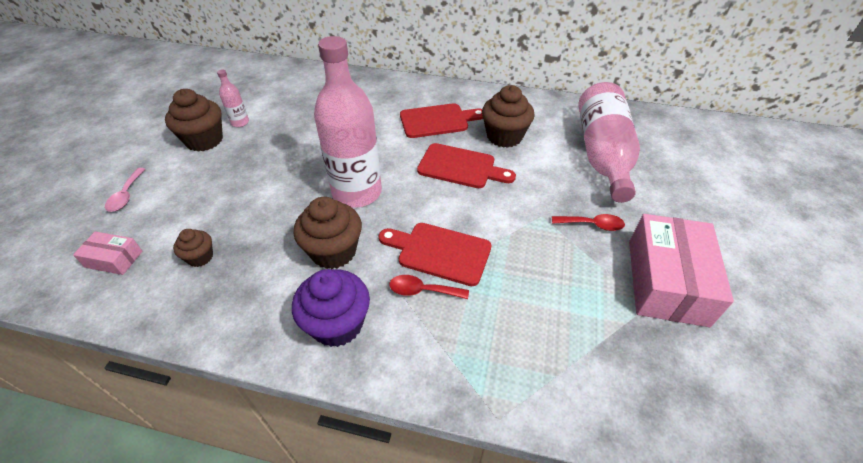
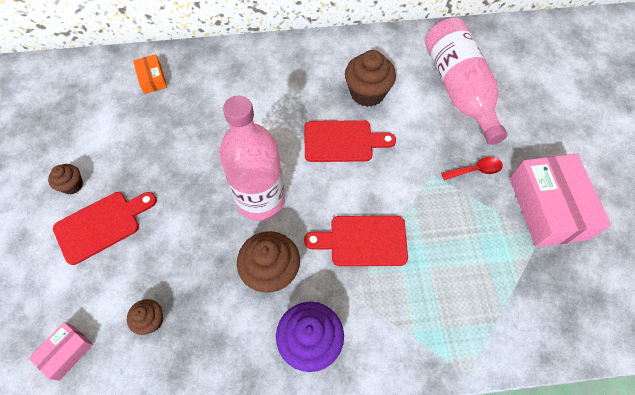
camera: 20 degrees left, 15 degrees up
pink box [73,231,142,275] -> pink box turned 45 degrees counterclockwise [28,322,93,381]
pink spoon [105,168,145,212] -> none
brown cupcake [165,89,223,152] -> brown cupcake [48,164,83,194], size x0.54
pink bottle [217,69,249,127] -> none
red spoon [389,275,469,299] -> none
red cutting board [400,103,483,138] -> red cutting board moved to [53,192,157,265]
none -> orange box [133,54,167,94]

